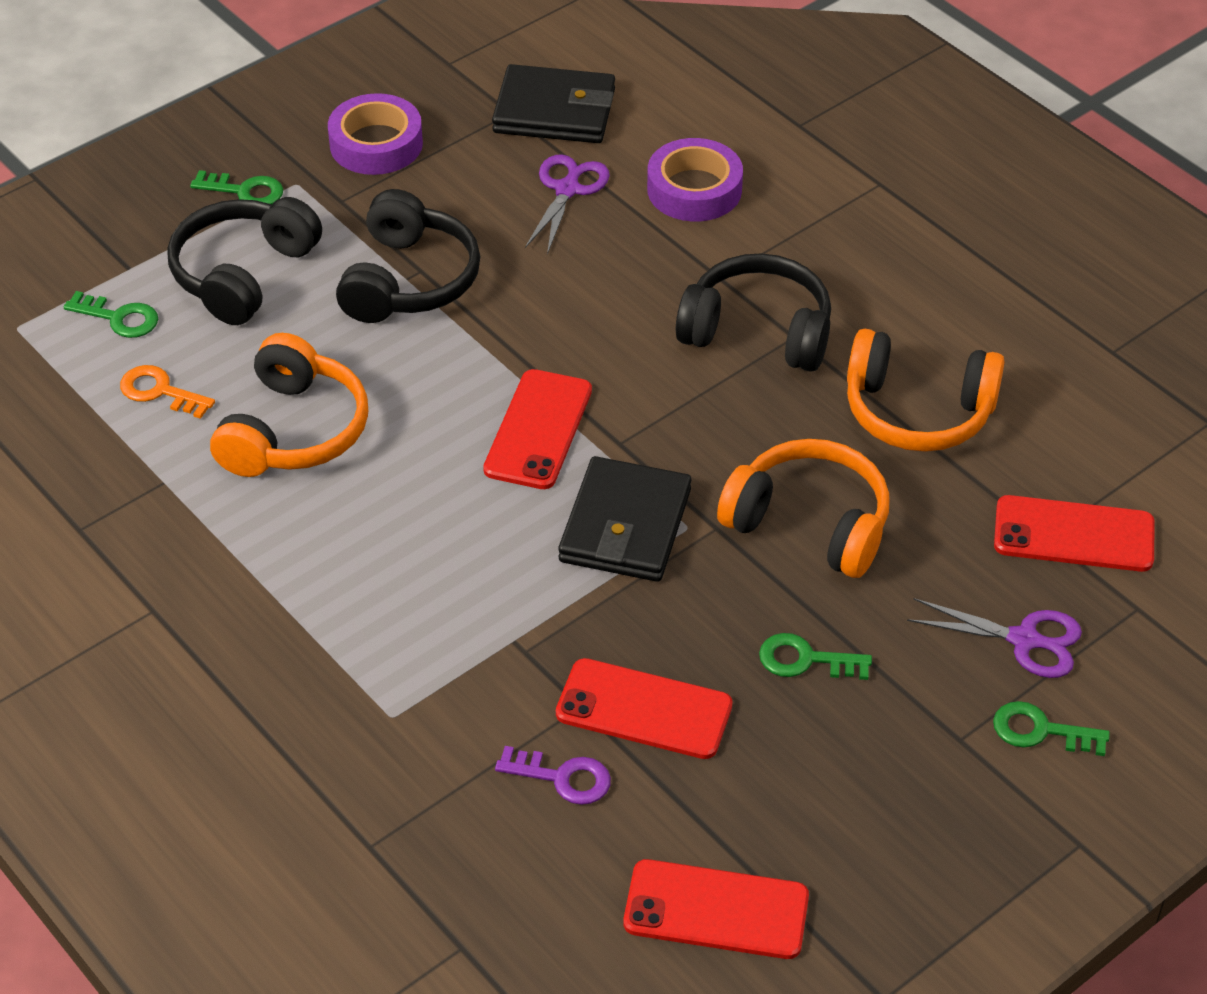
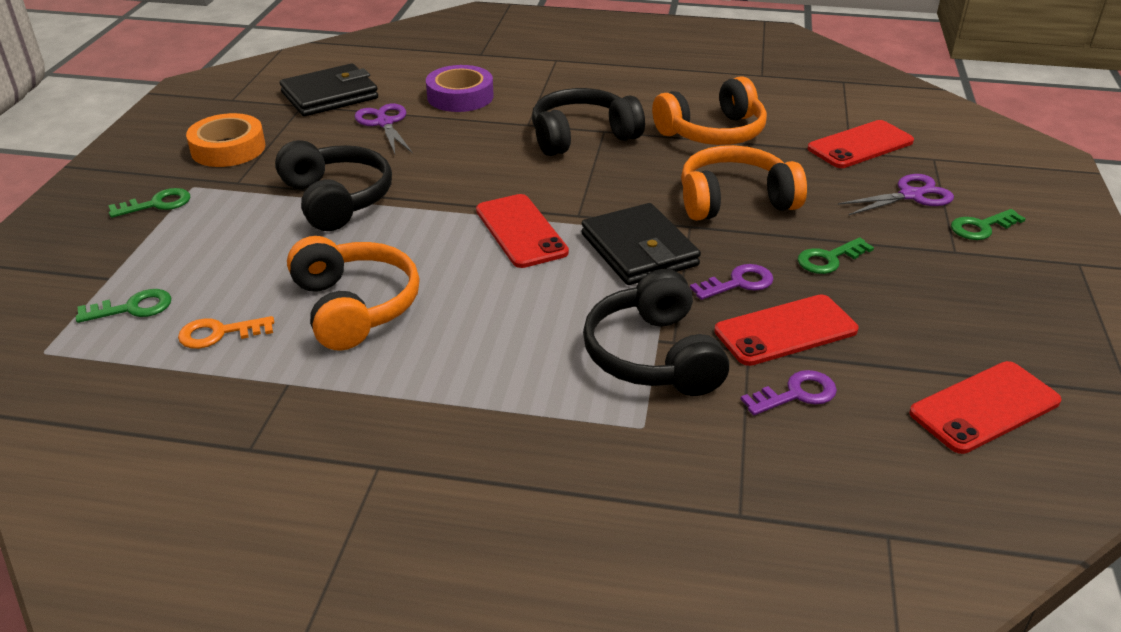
camera: 40 degrees left, 10 degrees down
black headphones [167,197,322,325] -> black headphones moved to [583,269,729,396]
purple tape [328,93,423,175] -> orange tape [186,113,265,167]
none -> purple key [690,264,773,300]

